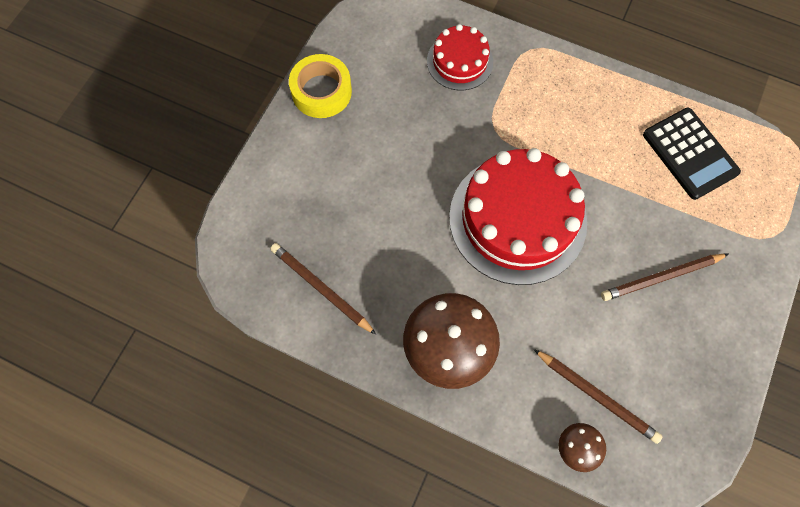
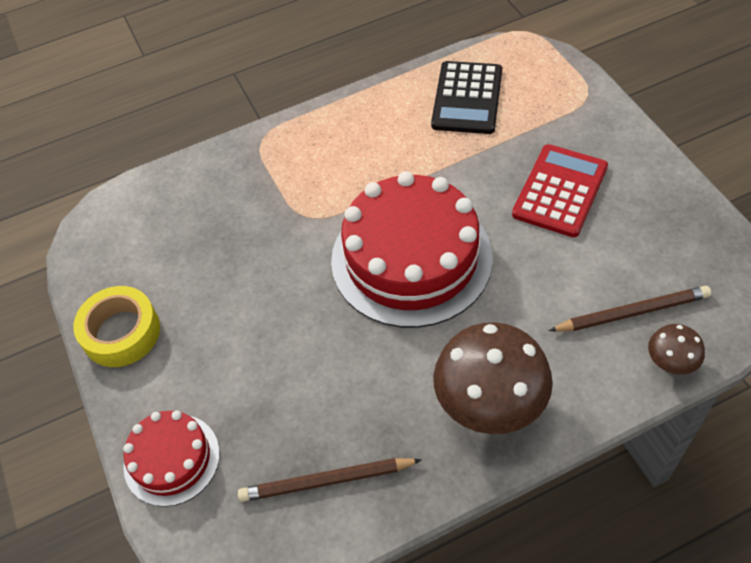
camera: 45 degrees left, 15 degrees down
red cake [427,24,493,90] -> red cake moved to [123,411,220,507]
brown pencil [601,254,729,301] -> red calculator [512,144,608,237]
black calculator [643,108,741,200] -> black calculator turned 90 degrees clockwise [431,61,502,134]

